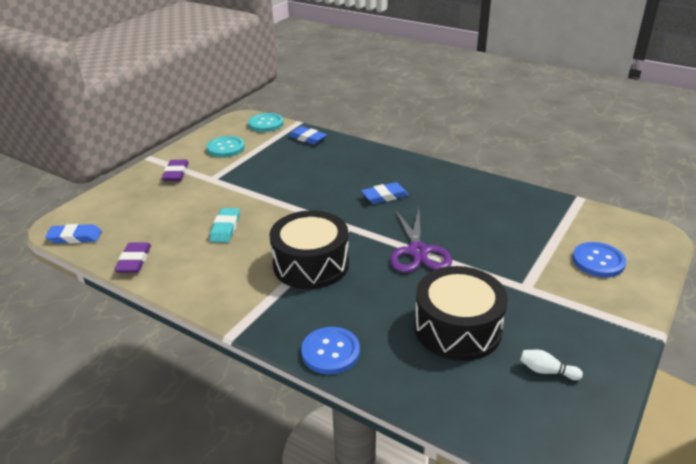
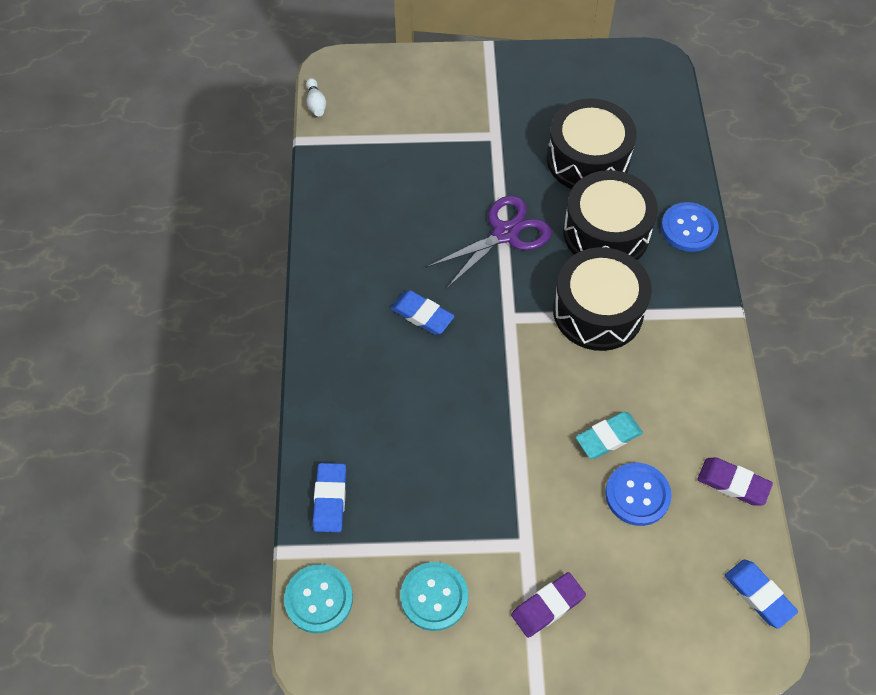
camera: 125 degrees left, 25 degrees up
purple eraser [114,243,151,273] -> purple eraser turned 60 degrees clockwise [697,457,773,506]
white bowling pin [520,350,583,380] -> white bowling pin moved to [306,78,326,116]
blue button [572,242,626,277] -> blue button moved to [605,463,672,526]
none -> black drum [563,170,658,260]

